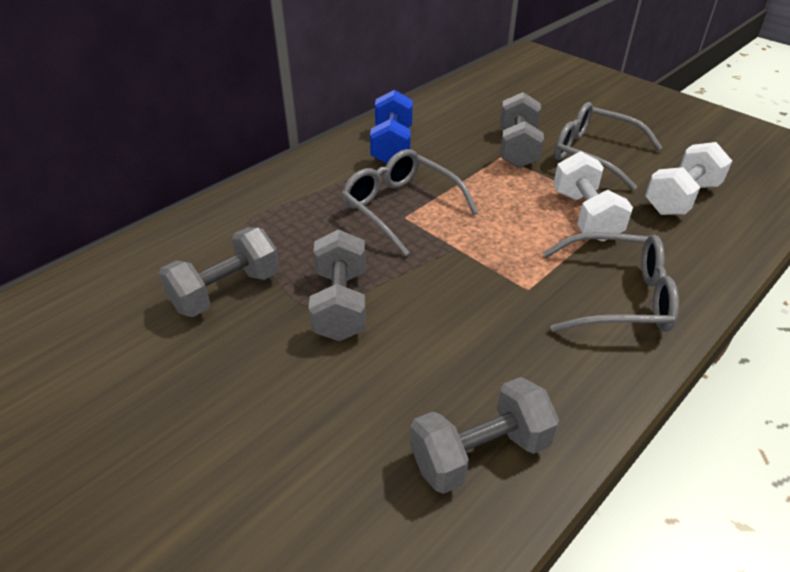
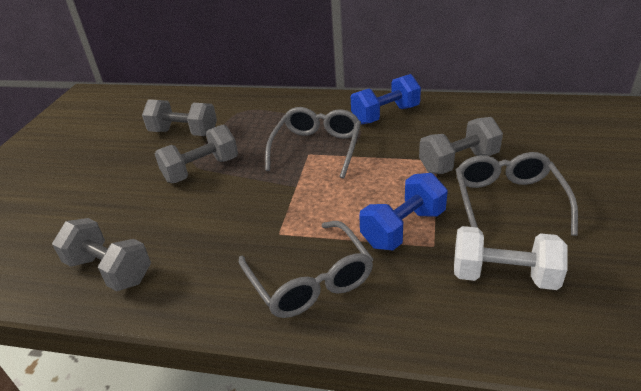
camera: 60 degrees right, 5 degrees down
white dumbbell [553,151,633,241] -> blue dumbbell [359,173,448,250]

